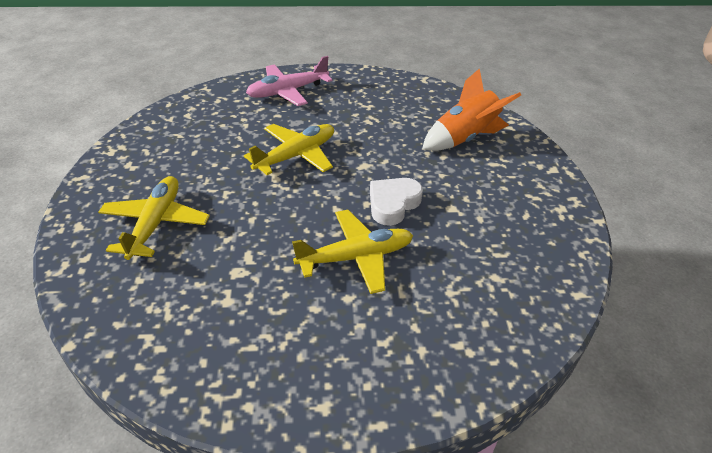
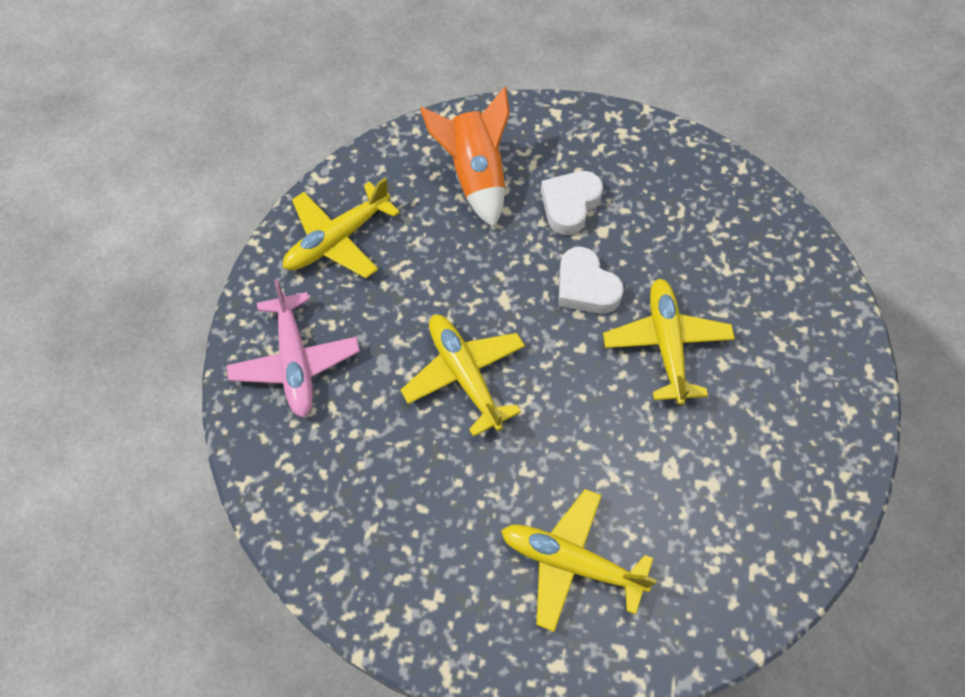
camera: 75 degrees left, 20 degrees up
none -> yellow plane [283,178,400,278]
none -> white heart [541,171,603,235]

